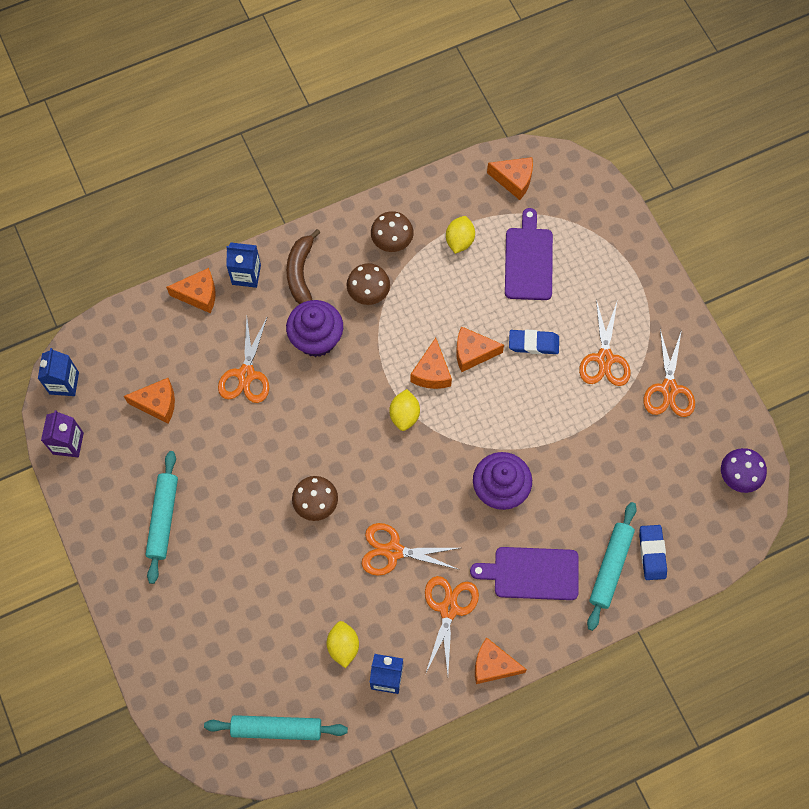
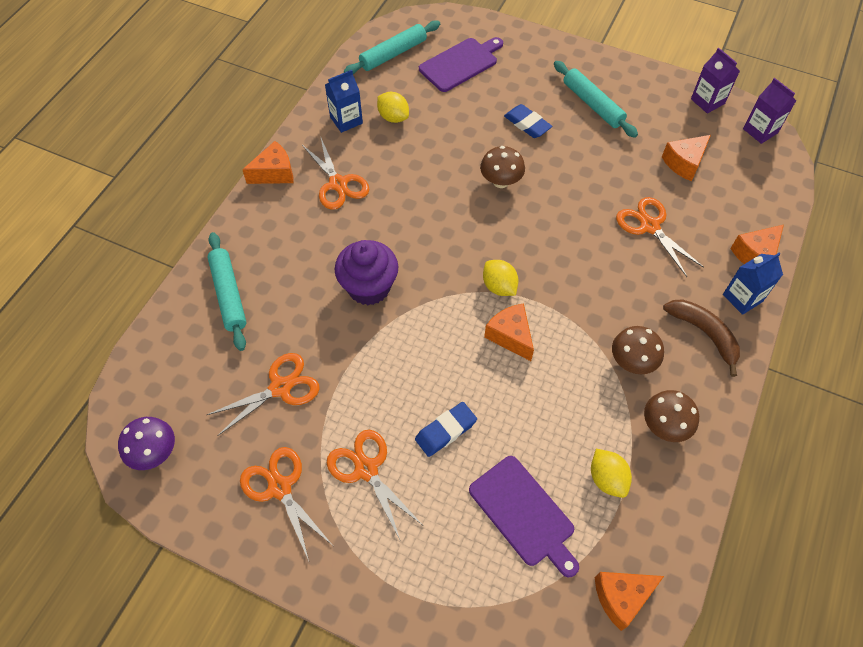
camera: 140 degrees right, 10 degrees down
blue carton [38,348,79,396] -> purple carton [743,78,796,144]
purple cupcake [286,300,343,357] -> none
orange scissors [362,523,460,576] -> orange scissors moved to [207,353,320,436]
orange cheese [456,326,504,372] -> none
purple cutting board [470,547,579,600] -> purple cutting board moved to [419,37,503,92]
blue eraser [639,525,667,580] -> blue eraser moved to [504,104,552,138]

